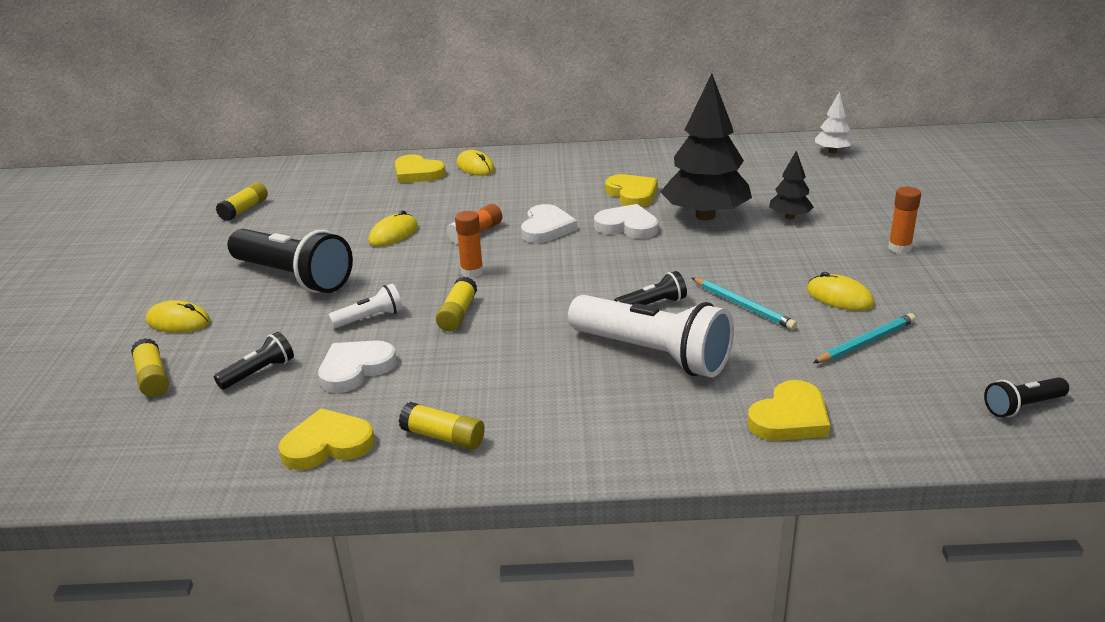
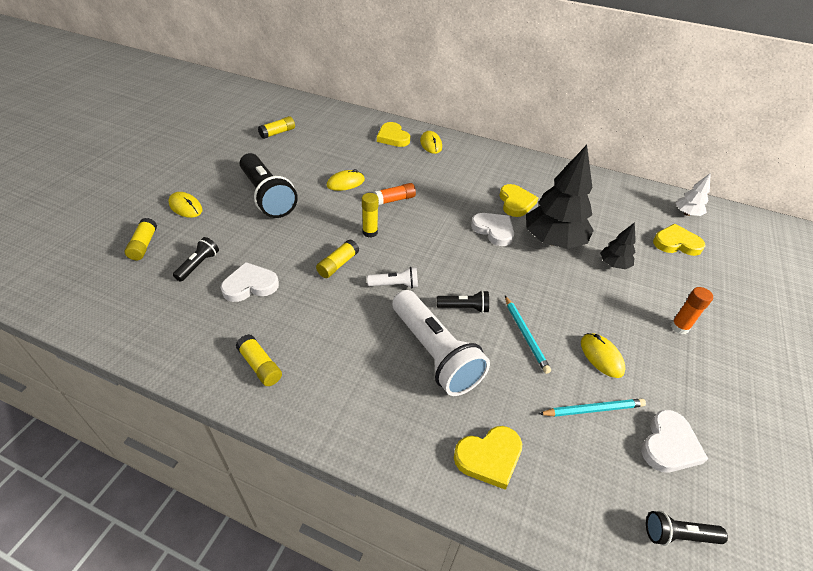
camera: 20 degrees right, 15 degrees up
black flashlight [214,332,294,389] -> black flashlight turned 45 degrees counterclockwise [173,237,219,281]
yellow heart [278,408,375,470] -> yellow heart moved to [653,224,706,256]
white flashlight [328,283,403,328] -> white flashlight moved to [367,267,418,288]
orange glue stick [455,211,483,278] -> yellow glue stick [362,193,378,238]
white heart [521,204,577,243] -> white heart moved to [641,410,708,473]

